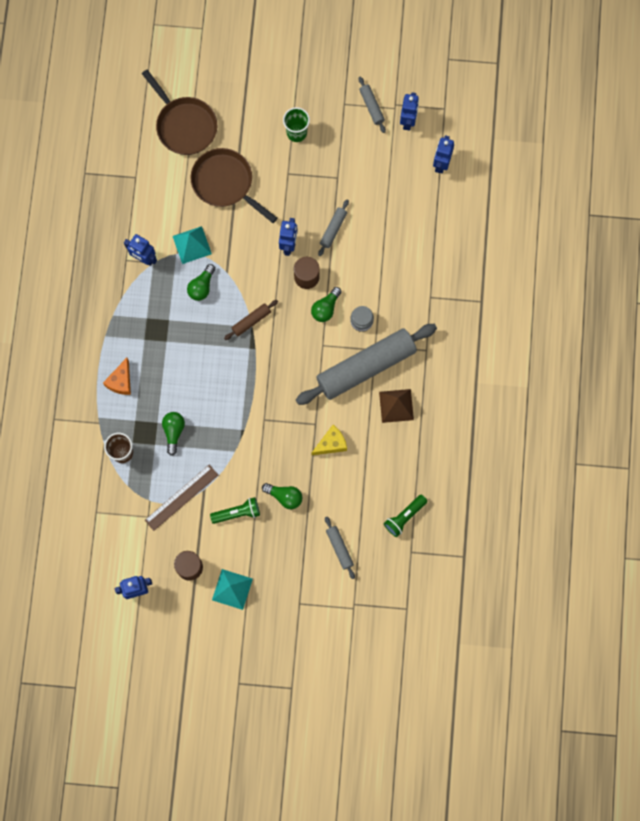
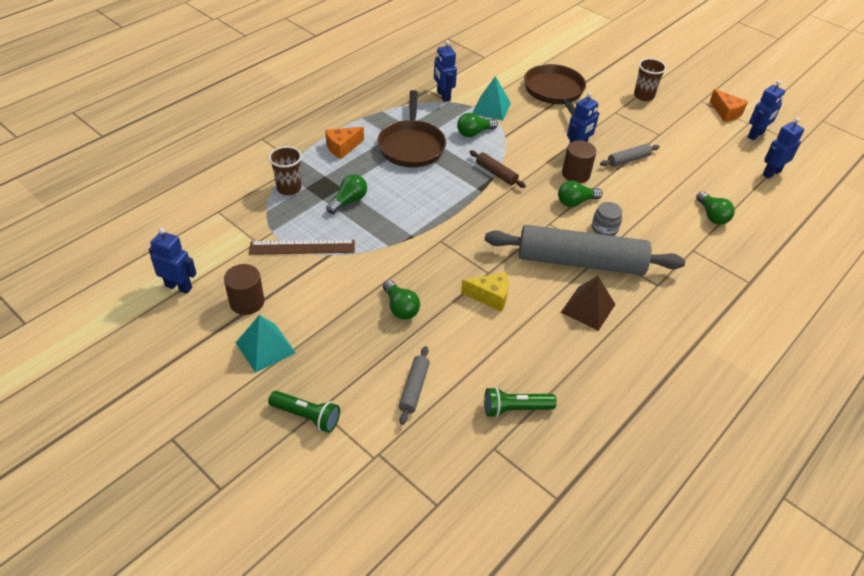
camera: 35 degrees right, 30 degrees down
brown pan [142,70,217,155] -> brown pan moved to [377,90,446,168]
green flashlight [210,497,260,524] -> green flashlight moved to [268,391,340,433]
brown rolling pin [224,300,278,340] -> brown rolling pin turned 45 degrees clockwise [470,150,526,188]
green cup [283,107,310,142] -> brown cup [634,58,667,101]
grey rolling pin [359,77,386,133] -> orange cheese [710,89,748,122]
none -> green light bulb [696,191,735,225]

